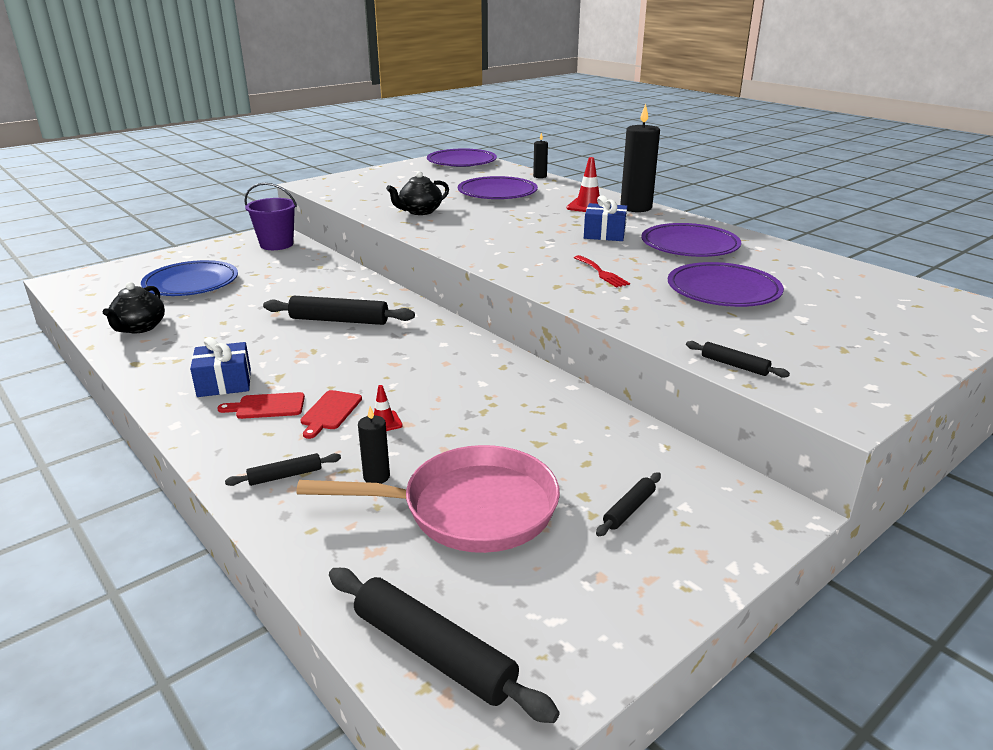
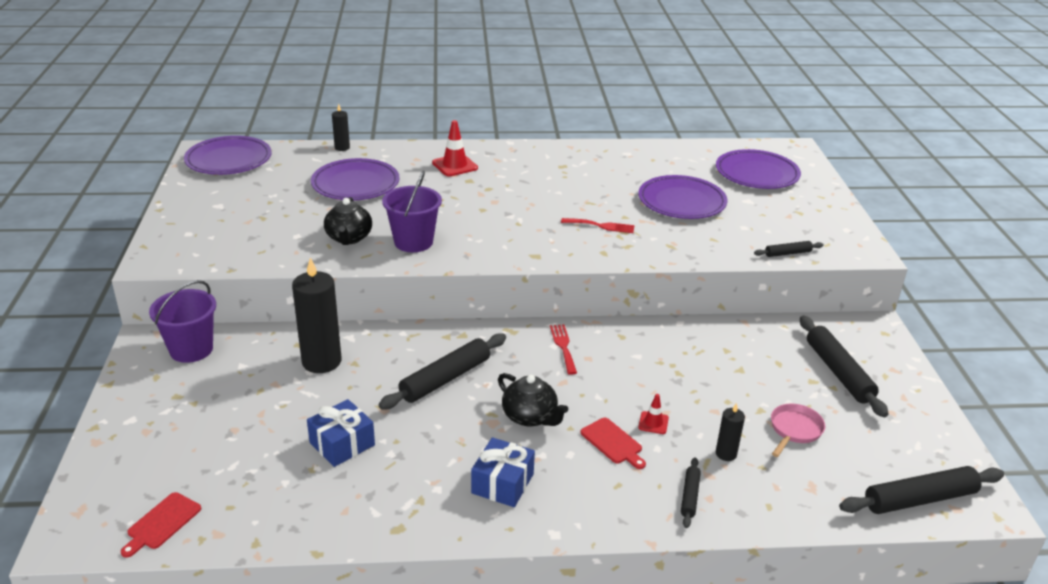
camera: 55 degrees left, 5 degrees up
black teapot [102,282,165,333] -> black teapot moved to [498,373,568,427]
blue plate [141,260,238,296] -> none
red cutting board [217,392,305,419] -> red cutting board moved to [121,492,201,558]
pink pan [296,445,560,553] -> pink pan [771,404,825,457], size x0.48
blue gift [584,195,628,241] -> blue gift moved to [307,399,375,467]
black rolling pin [596,472,661,536] -> black rolling pin [800,316,888,417], size x1.94
black candle [620,104,660,212] -> black candle moved to [292,257,342,373]
purple plate [641,223,741,257] -> purple plate moved to [716,149,801,189]
none -> purple bucket [382,171,442,252]
none -> red fork [550,324,577,375]

